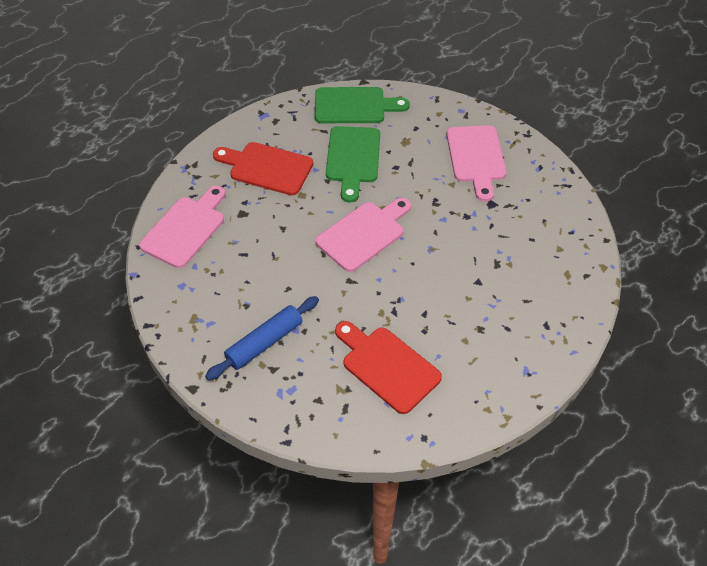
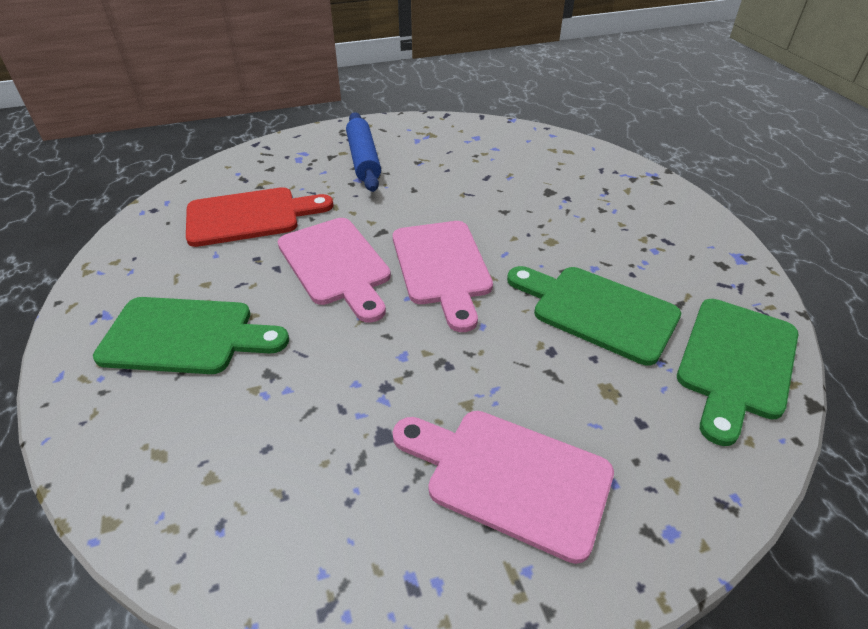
camera: 120 degrees right, 10 degrees down
pink cutting board [139,186,225,268] -> pink cutting board moved to [277,218,391,323]
red cutting board [213,142,313,195] -> none
none -> green cutting board [93,297,289,374]

